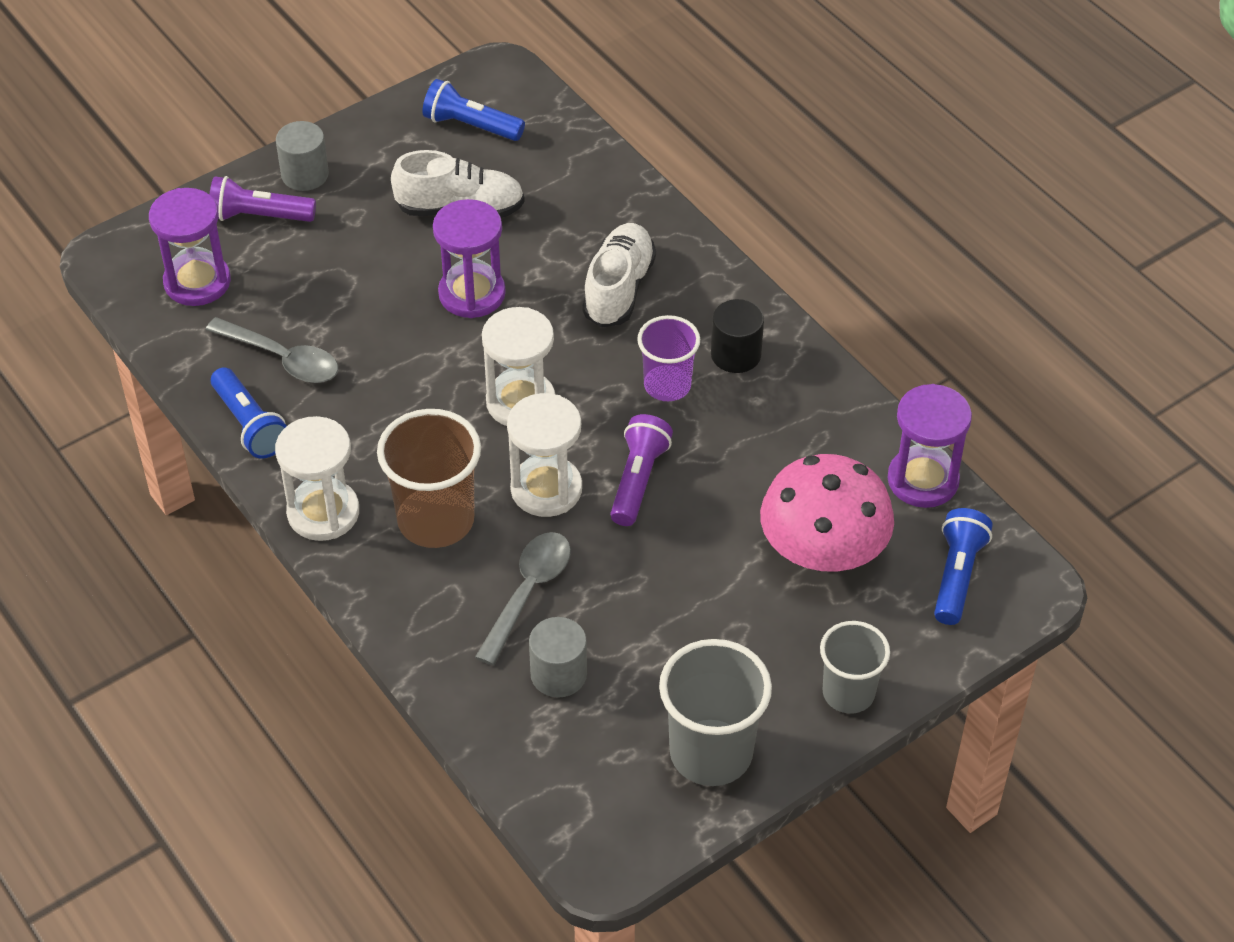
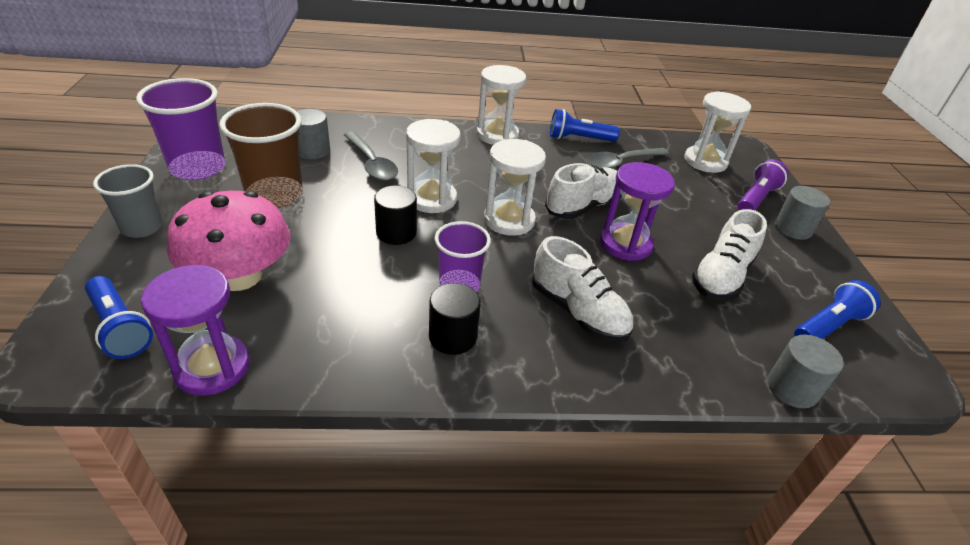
camera: 120 degrees right, 10 degrees down
purple hourglass [149,188,231,306] -> white hourglass [684,91,751,173]
brown cup [377,409,481,548] -> brown cup moved to [219,103,303,208]
purple flashlight [610,414,673,526] -> black cylinder [374,185,417,245]
grey cup [659,639,772,786] -> purple cup [136,78,225,180]
none -> white shoe [545,163,622,219]
none -> grey cylinder [768,335,844,408]

